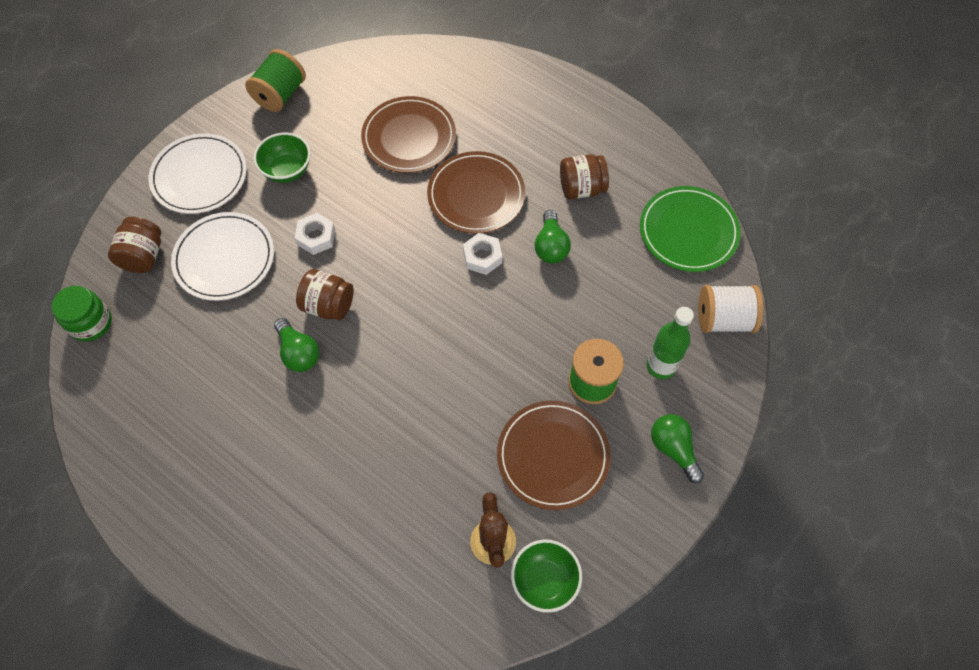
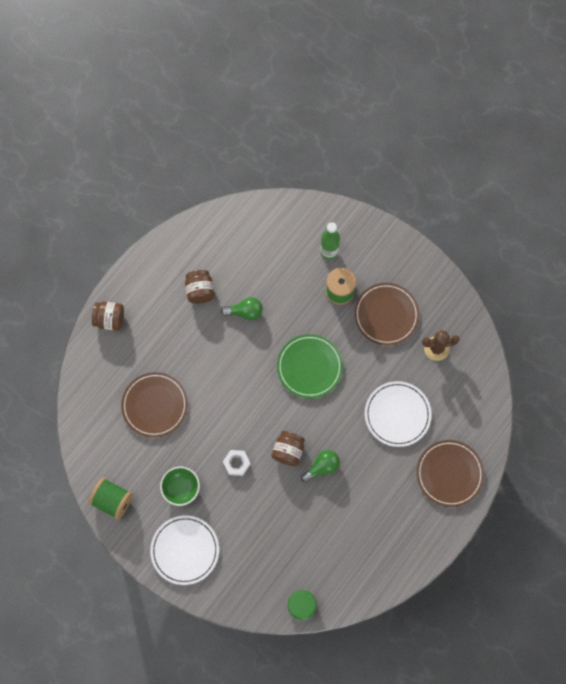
camera: 90 degrees left, 10 degrees up
brown jar [108,217,161,273] -> brown jar moved to [92,301,124,331]
white plate [171,212,274,301] -> white plate moved to [365,381,432,447]
brown plate [427,151,525,234] -> brown plate moved to [416,440,484,507]
white nut [463,233,502,275] -> none
green bowl [511,540,582,613] -> none
green plate [640,186,741,272] -> green plate moved to [277,334,343,398]
green light bulb [651,414,704,483] -> none
white spool [698,285,763,333] -> none

